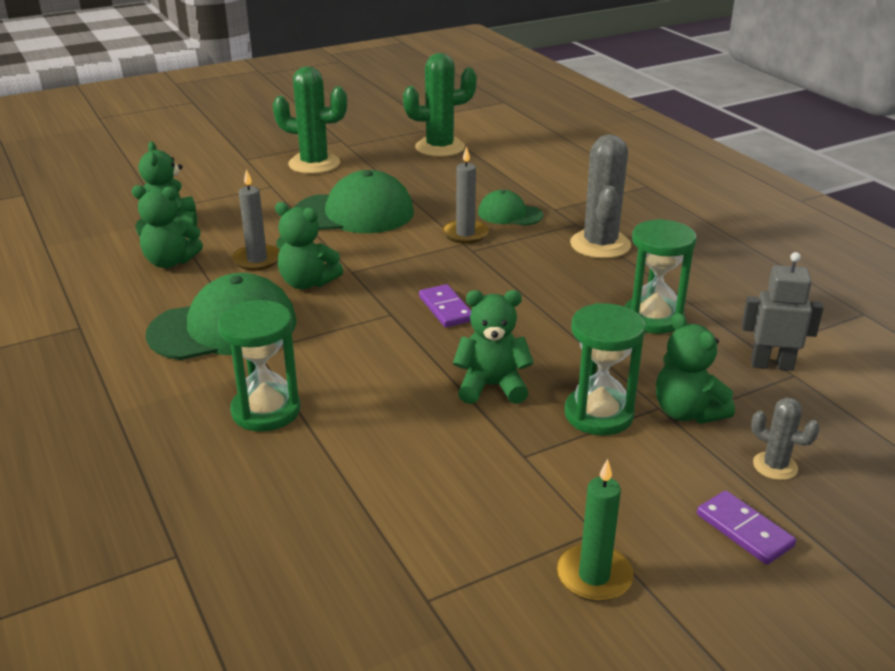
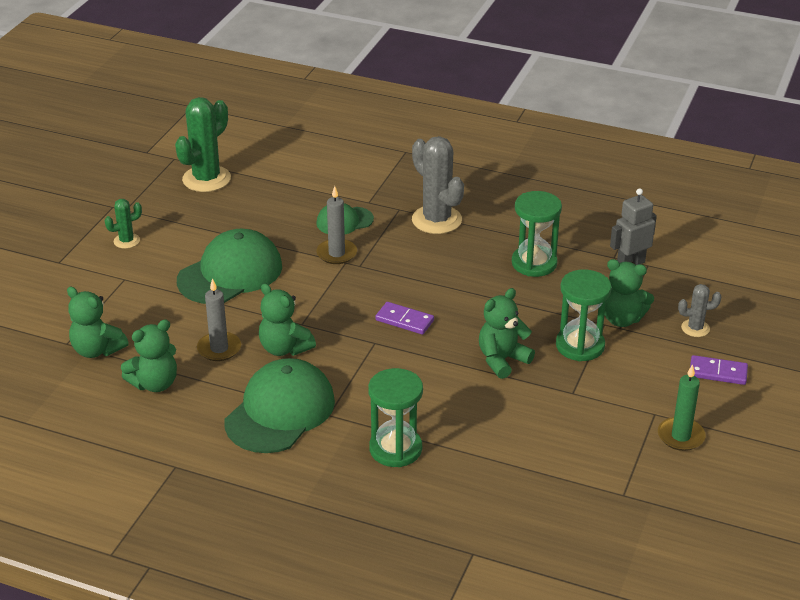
camera: 40 degrees left, 5 degrees up
green cactus [273,67,347,174] -> green cactus [105,199,142,249], size x0.51
green teddy bear [275,202,343,289] -> green teddy bear turned 60 degrees clockwise [259,283,316,356]

